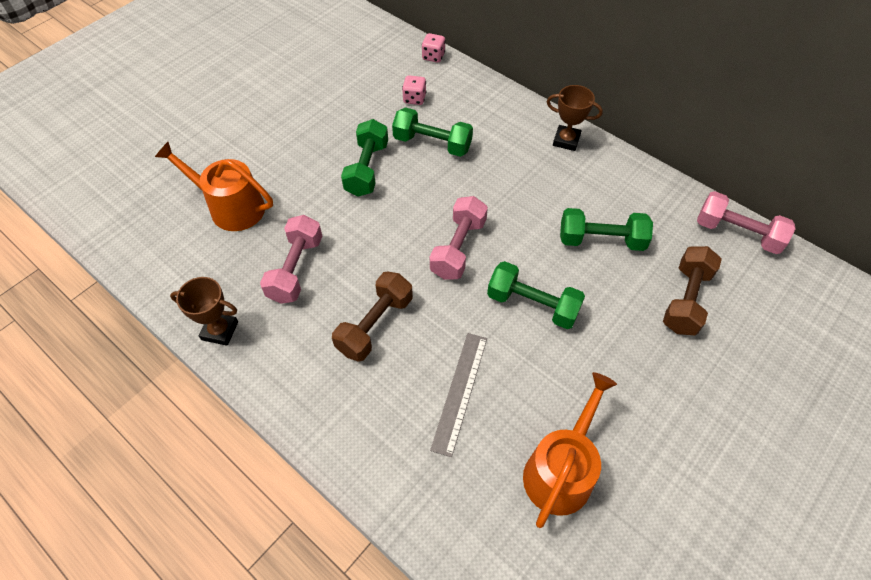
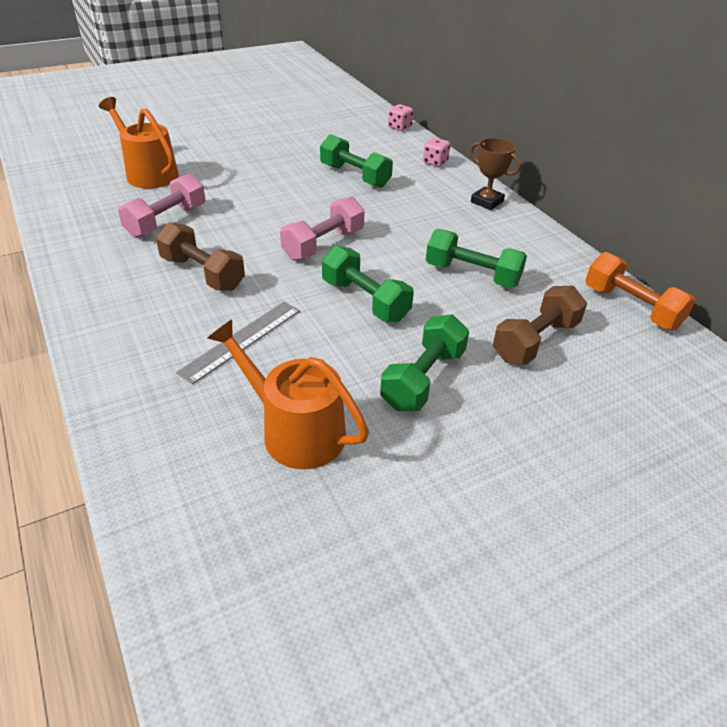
camera: 20 degrees right, 15 degrees down
brown trophy [170,277,238,346] -> none
brown dumbbell [332,271,413,362] -> brown dumbbell turned 75 degrees clockwise [156,222,245,291]
green dumbbell [341,119,388,197] -> green dumbbell moved to [380,314,469,411]
pink dice [402,75,426,105] -> pink dice moved to [423,138,450,167]
orange watering can [523,372,617,528] -> orange watering can turned 105 degrees counterclockwise [208,319,369,469]
pink dumbbell [697,191,796,254] -> orange dumbbell [585,252,696,330]

